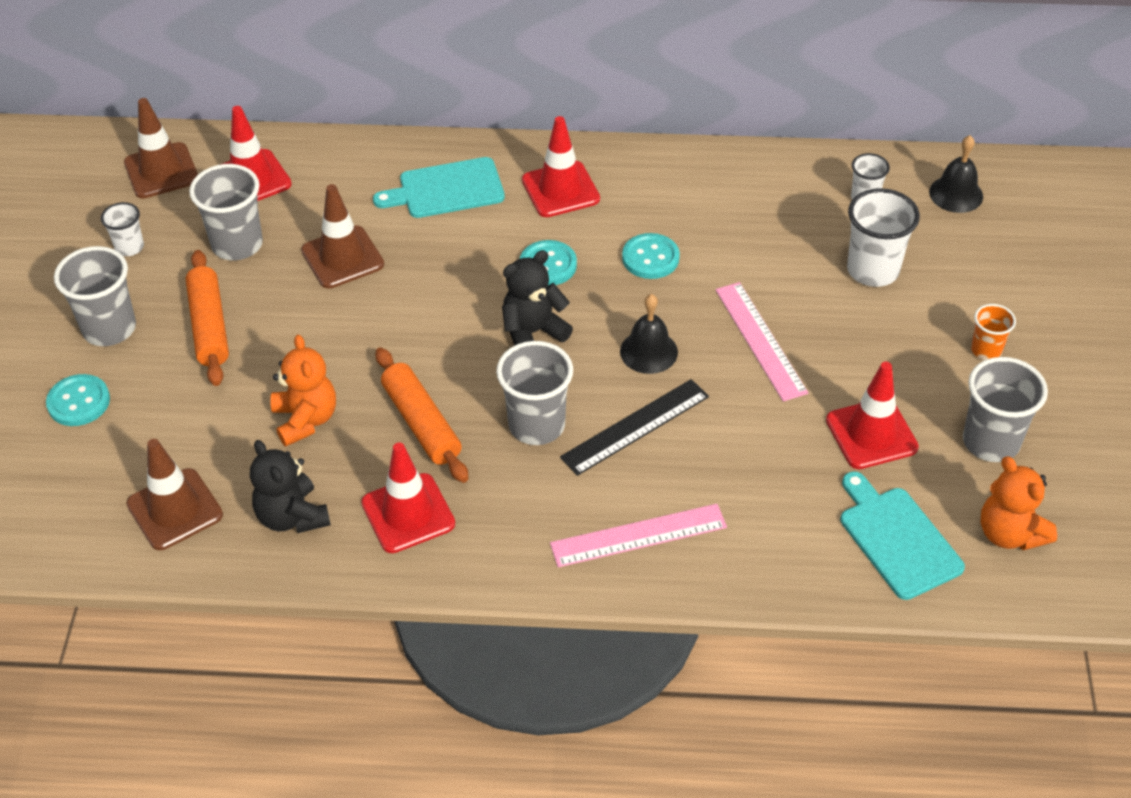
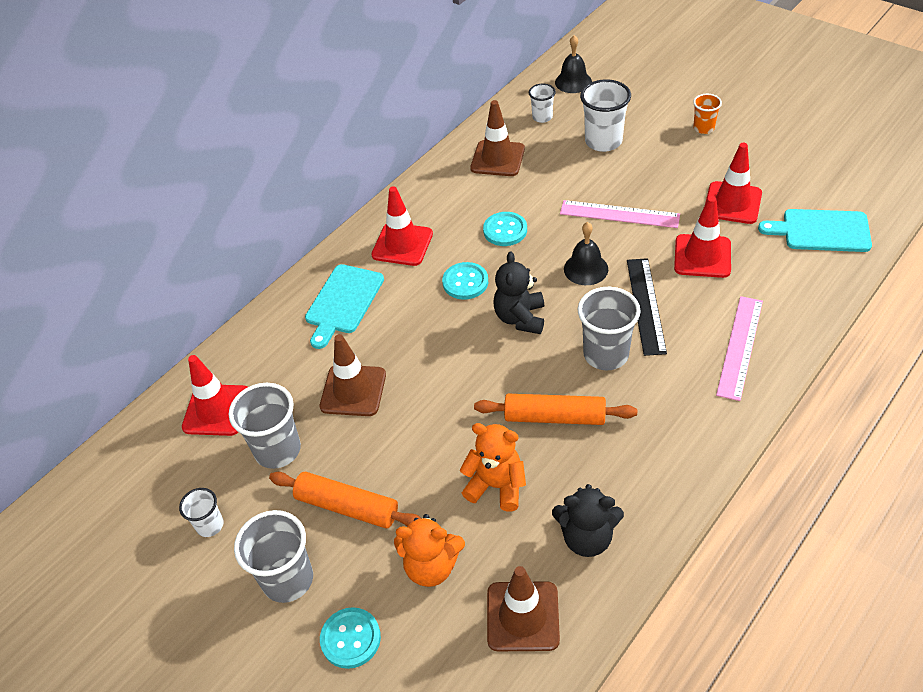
camera: 50 degrees left, 0 degrees up
brown traffic cone [124,98,198,198] -> brown traffic cone moved to [470,100,525,176]
red traffic cone [361,442,455,553] -> red traffic cone moved to [674,196,731,278]
grey cup [963,357,1048,462] -> none
orange teddy bear [981,456,1057,551] -> orange teddy bear moved to [394,514,465,587]

